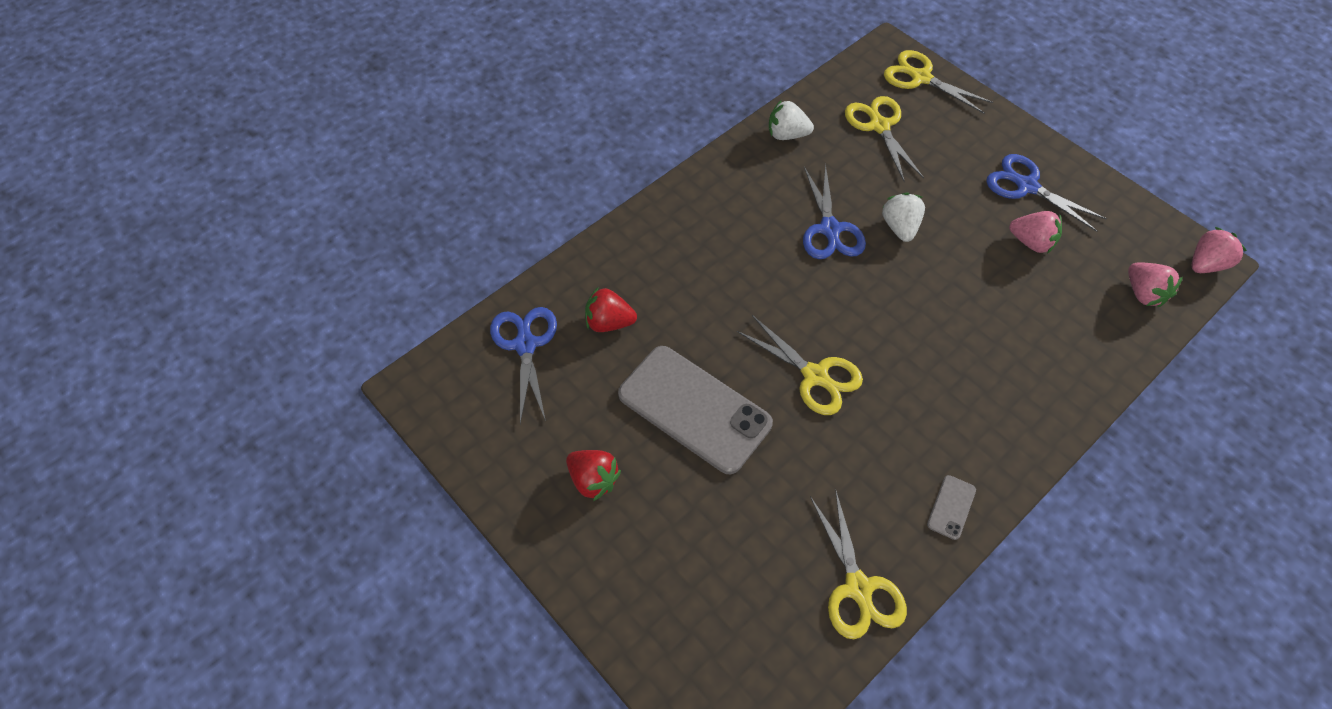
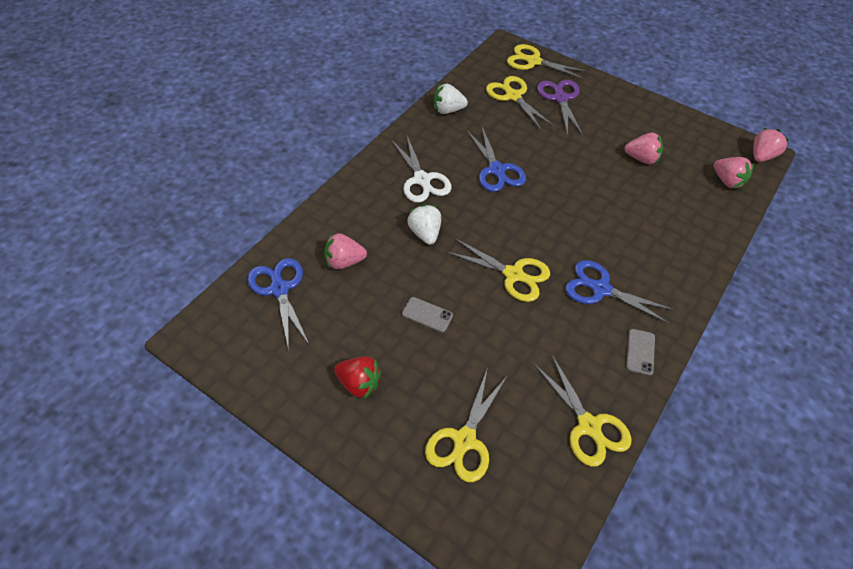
camera: 15 degrees left, 5 degrees down
red strawberry [585,287,637,332] -> pink strawberry [324,233,367,269]
grey phone [618,346,773,474] -> grey phone [402,297,453,332], size x0.40
white strawberry [882,193,925,242] -> white strawberry moved to [407,204,441,245]
blue scissors [986,154,1107,232] -> blue scissors moved to [565,260,675,324]
none -> white scissors [392,136,452,203]
none -> yellow scissors [425,367,508,482]
none -> purple scissors [537,80,583,136]

